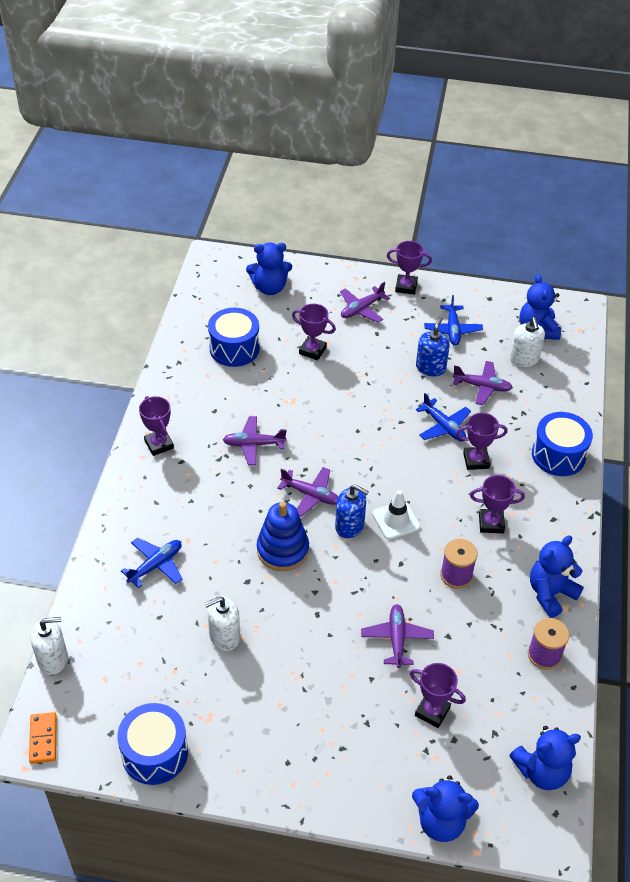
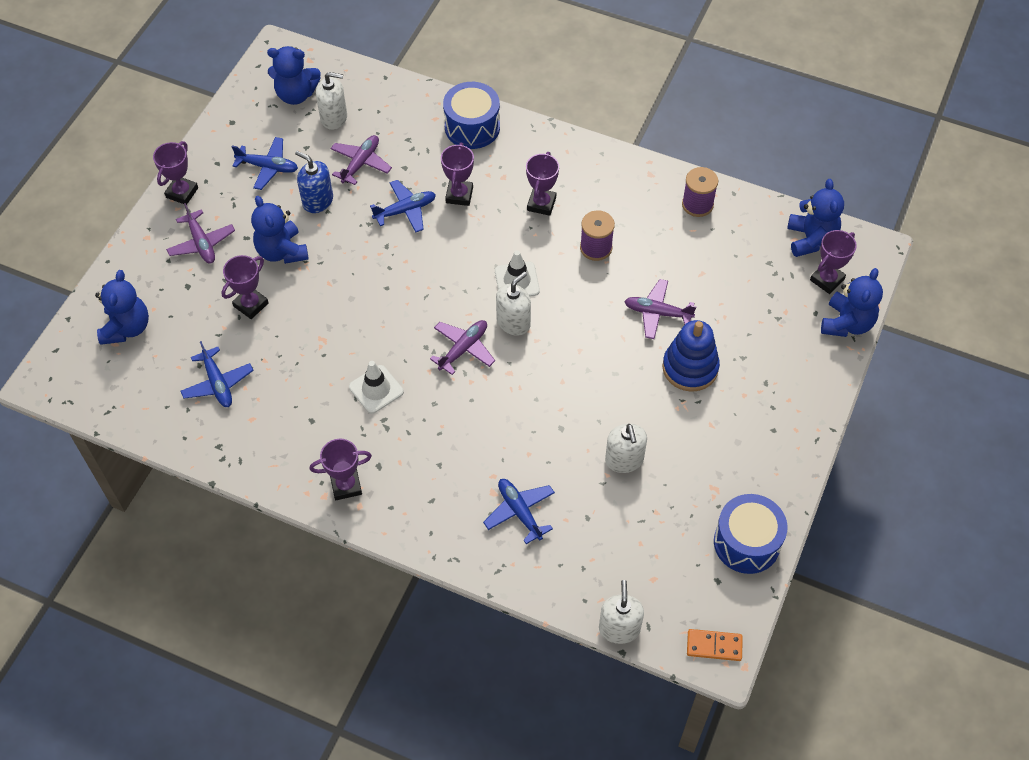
camera: 75 degrees left, 10 degrees up
blue drum [208,308,260,367] -> blue plane [181,341,254,407]
purple plane [223,416,287,465] -> white traffic cone [349,361,404,414]
blue stacking toy [257,501,309,571] -> blue stacking toy moved to [662,320,720,392]
blue soap dispenser [335,484,369,538] -> white soap dispenser [496,272,531,336]
purple trophy [410,663,466,728] -> purple trophy moved to [810,230,857,294]
blue teddy bear [530,535,584,618] -> blue teddy bear moved to [251,196,309,264]

